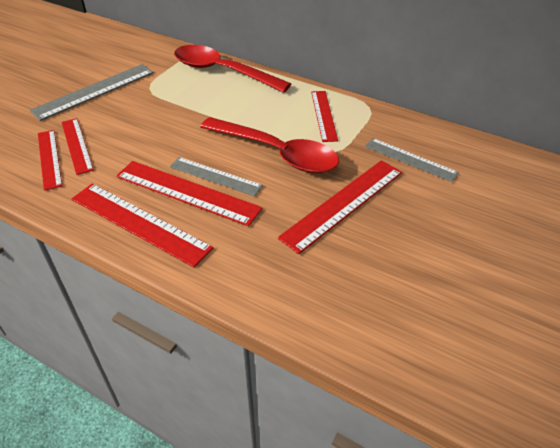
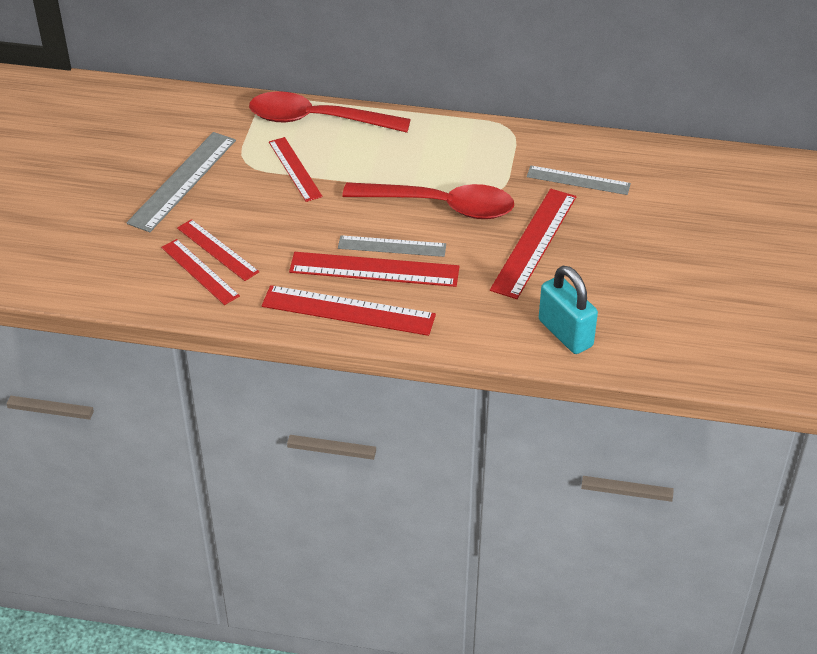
camera: 20 degrees left, 0 degrees up
red ruler [311,91,338,142] -> red ruler moved to [269,137,323,202]
none -> turquoise padlock [539,266,598,354]

